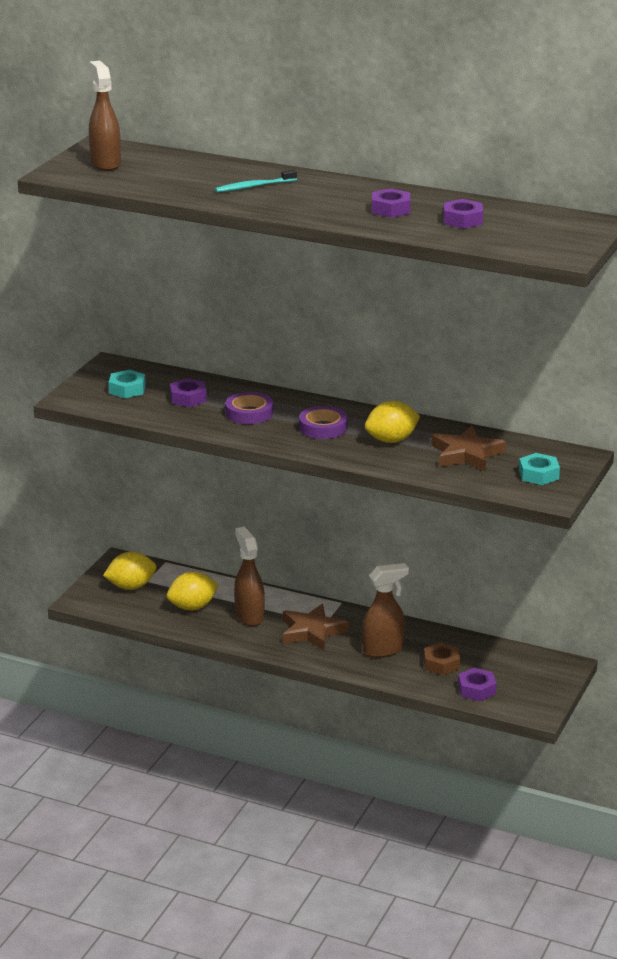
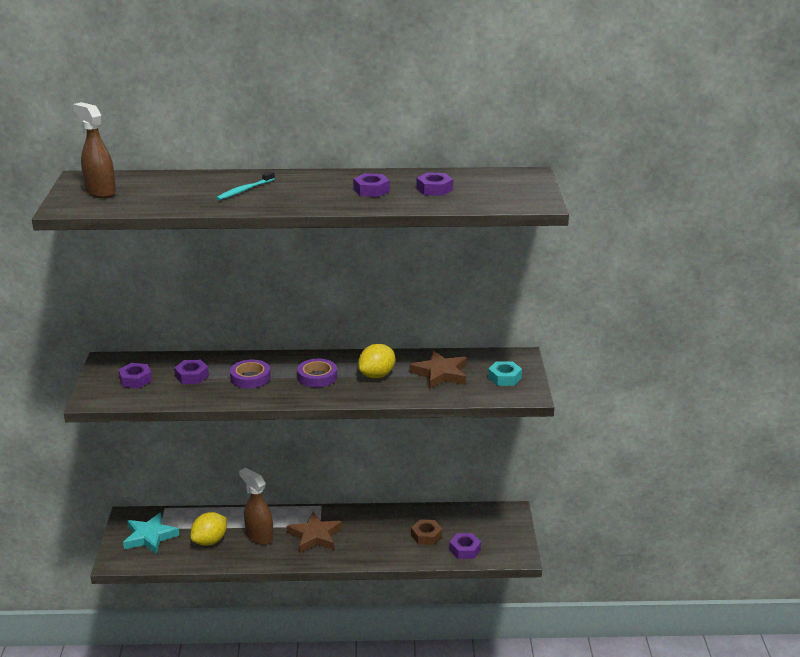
camera: 25 degrees left, 0 degrees up
yellow lemon [103,552,156,590] -> turquoise star [123,512,180,555]
turquoise nut [109,370,146,398] -> purple nut [118,363,152,388]
brown spray bottle [362,563,409,658] -> none

